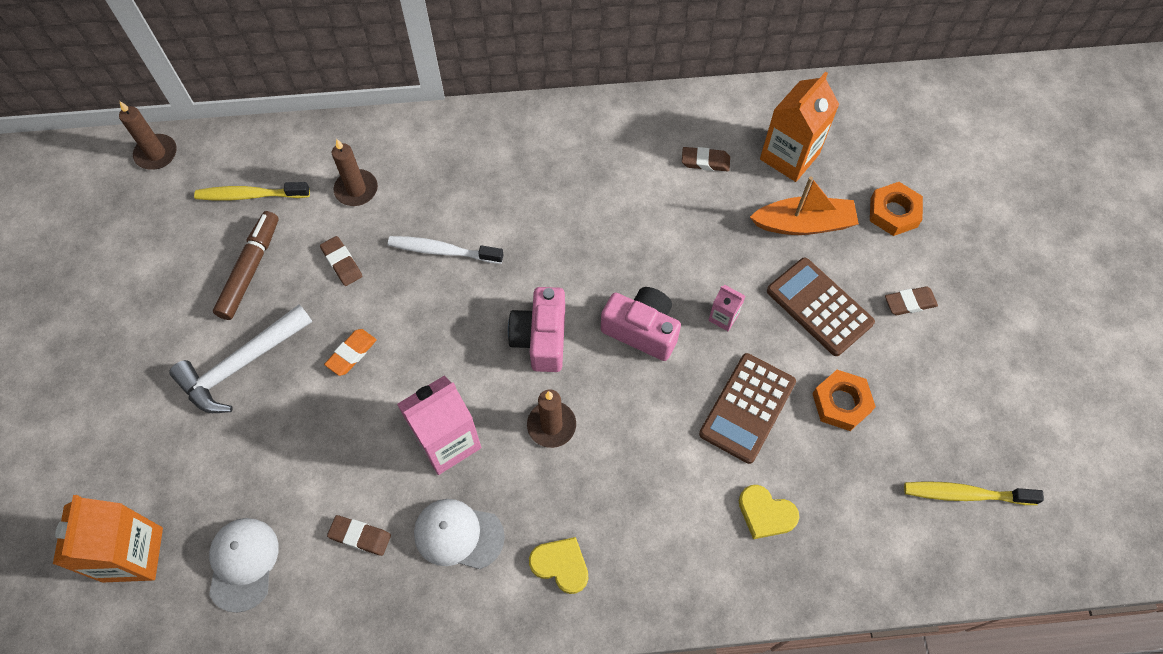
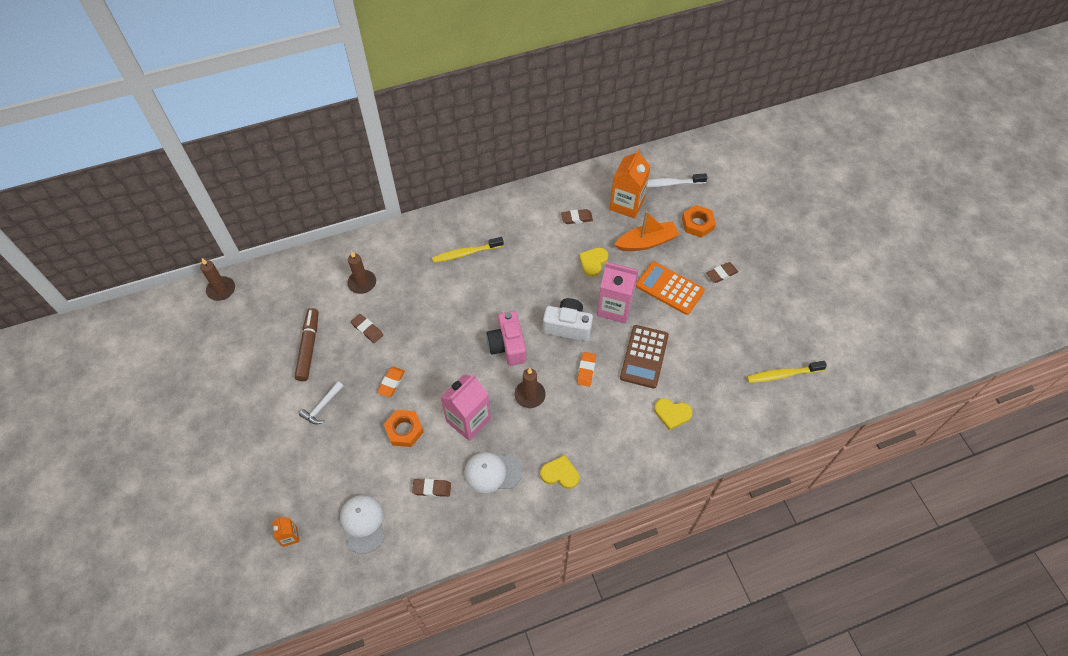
camera: 15 degrees left, 5 degrees down
orange carton [53,495,163,583] -> orange carton [272,517,299,547], size x0.48
white hammer [169,304,312,413] -> white hammer [299,381,343,424], size x0.54
yellow toothbrush [194,182,310,201] -> yellow toothbrush moved to [432,237,504,263]
white toothbrush [388,236,504,264] -> white toothbrush moved to [647,173,707,188]
pink camera [601,287,681,361] -> white camera [543,298,593,341]
pink carton [708,285,745,331] -> pink carton [597,262,639,323], size x2.08
brown calculator [767,258,875,356] -> orange calculator [636,262,705,315]
orange nut [812,370,876,431] -> orange nut moved to [383,410,424,447]
none -> orange eraser [577,352,596,387]
none -> yellow heart [579,248,609,277]

